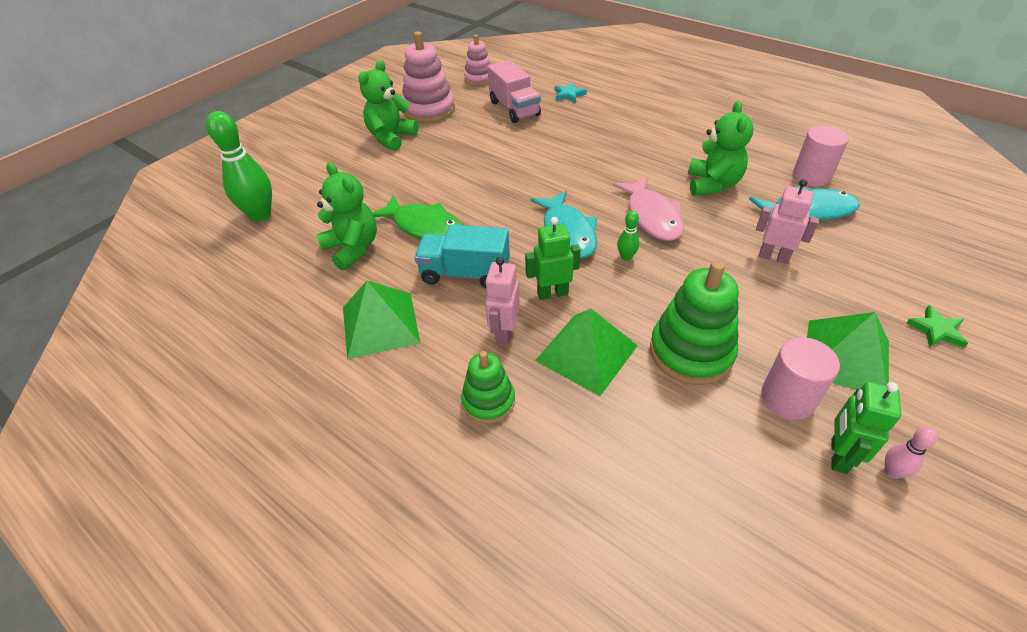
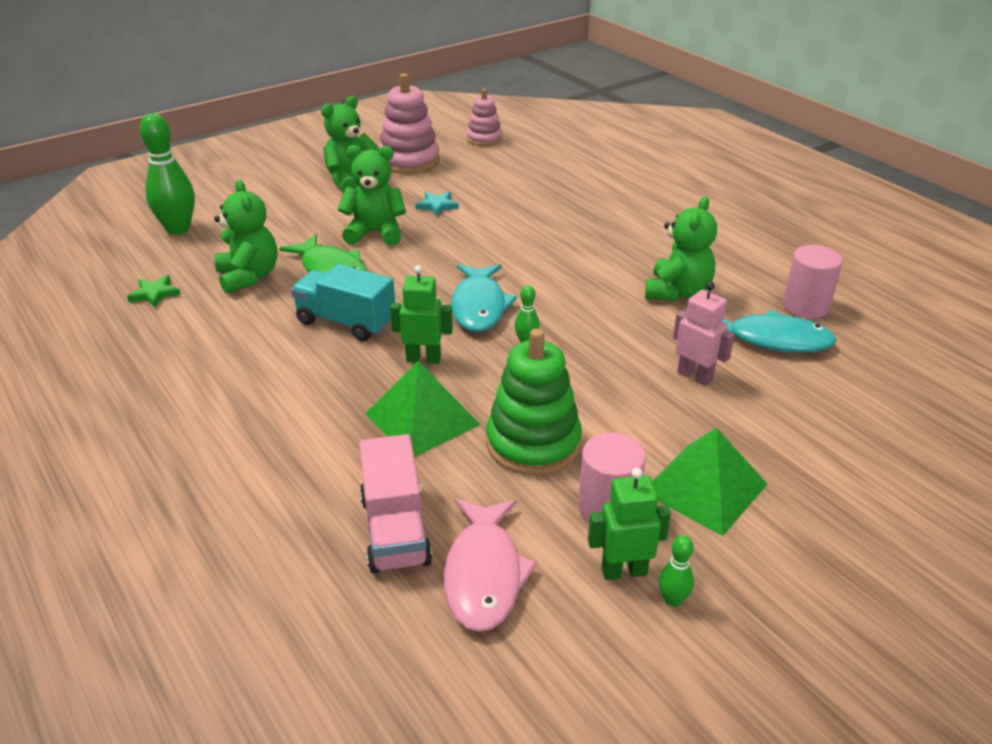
camera: 15 degrees right, 10 degrees down
green pyramid [343,281,420,359] -> none
green stacking toy [461,351,515,424] -> none
pink robot [485,257,520,346] -> none
pink truck [487,60,541,123] -> pink truck moved to [359,434,432,573]
turquoise star [555,83,587,103] -> turquoise star moved to [415,192,459,216]
pink fish [613,176,684,241] -> pink fish moved to [444,498,538,632]
green robot [832,382,901,474] -> green robot turned 45 degrees clockwise [588,468,671,580]
pink bowling pin [885,427,938,479] -> green bowling pin [659,535,694,607]
green star [906,305,968,348] -> green star moved to [127,275,181,308]
none -> green teddy bear [338,145,406,246]

